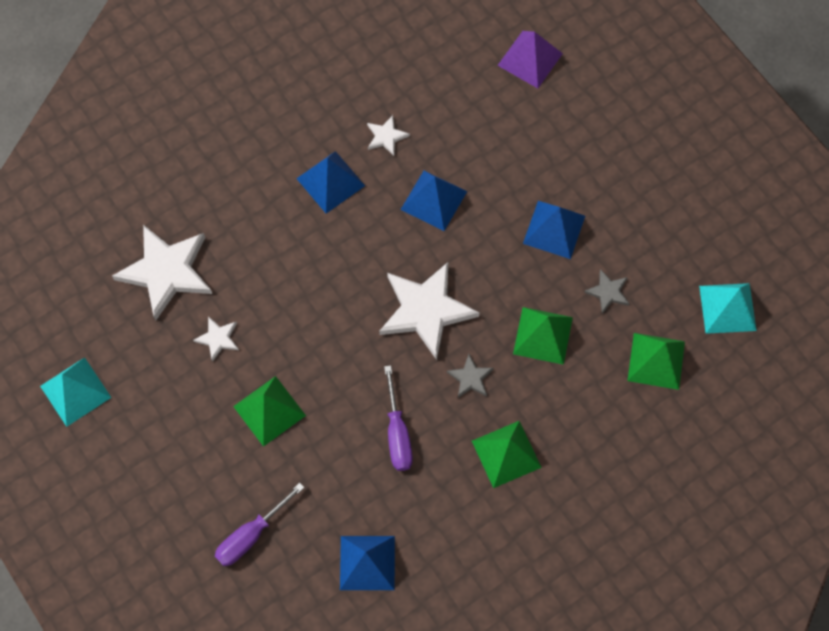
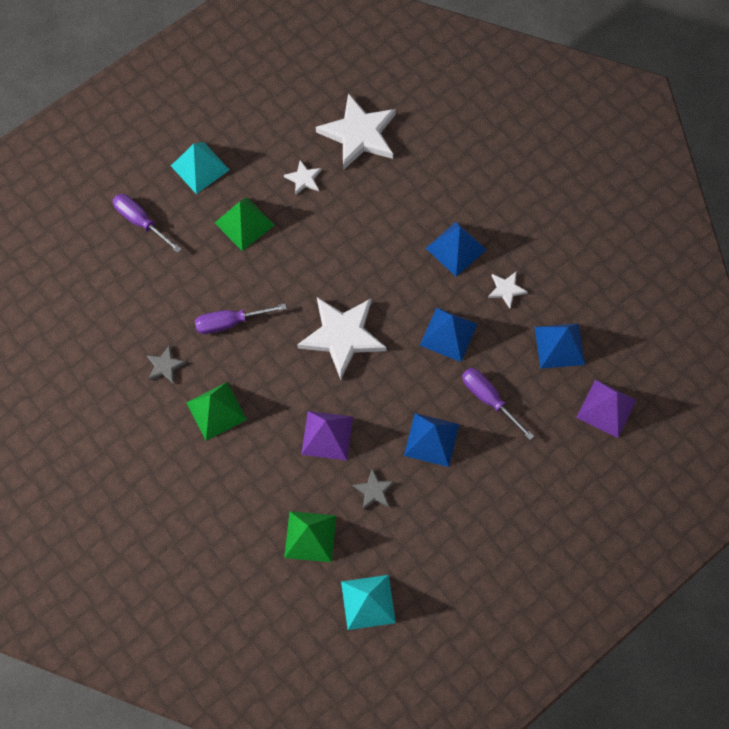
camera: 85 degrees right, 0 degrees up
turquoise pyramid [40,357,112,427] -> turquoise pyramid moved to [171,142,229,194]
blue pyramid [340,536,395,590] -> blue pyramid moved to [535,323,585,368]
grey star [447,354,494,398] -> grey star moved to [146,345,187,384]
green pyramid [513,307,573,365] -> purple pyramid [301,411,353,460]
none -> purple screwdriver [462,368,534,440]

